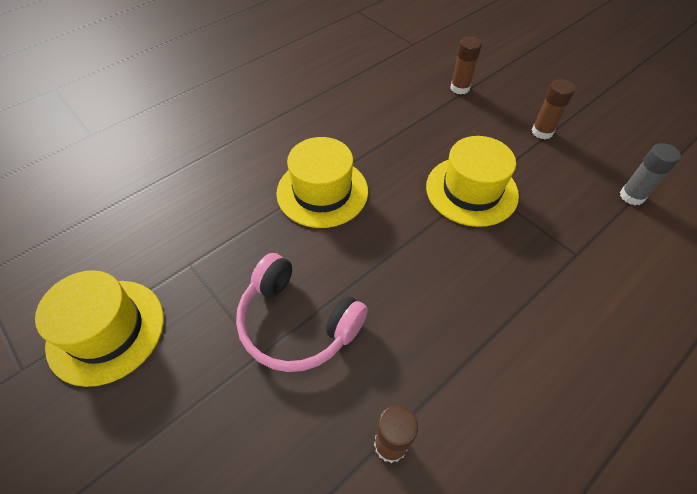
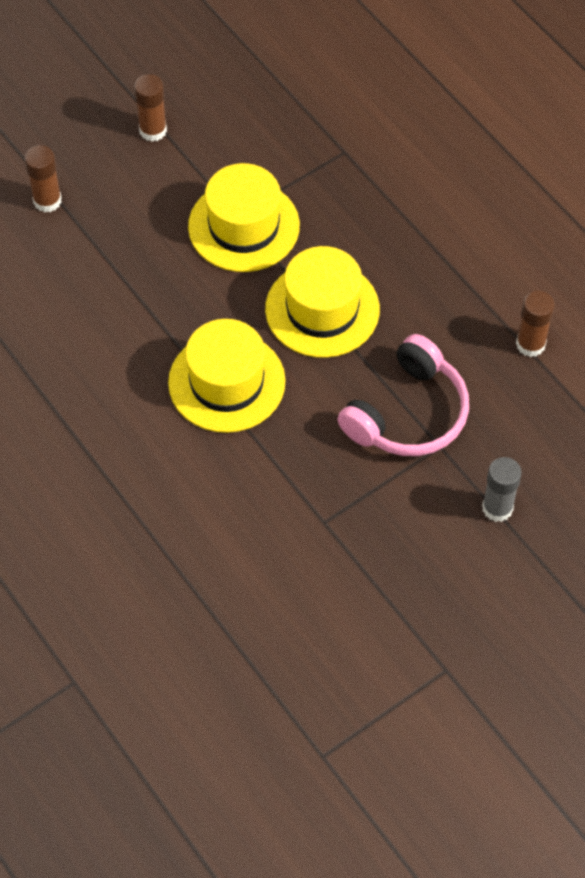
camera: 85 degrees left, 5 degrees up
yellow hat [35,270,164,387] -> yellow hat moved to [265,246,380,358]
grey glue stick [620,143,681,205] -> grey glue stick moved to [482,457,522,522]

